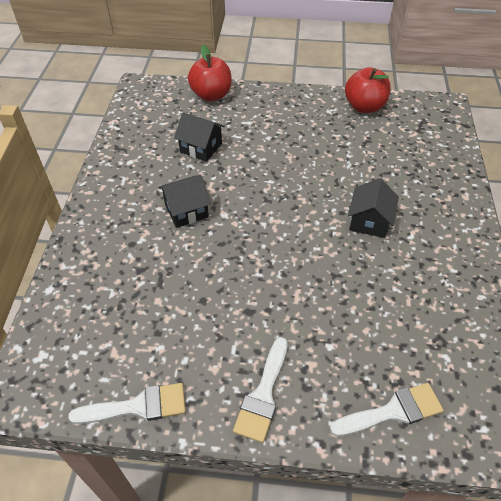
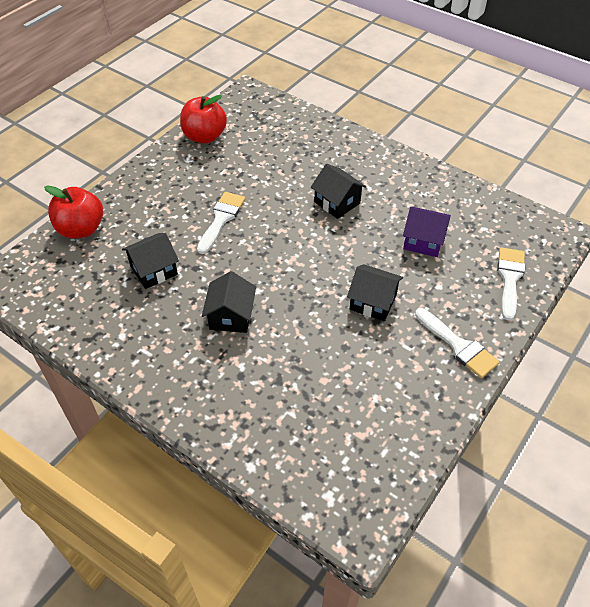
camera: 60 degrees left, 0 degrees up
white brush [68,383,186,424] -> white brush moved to [197,192,245,254]
none -> black house [347,264,403,321]
none -> purple house [403,207,451,257]

